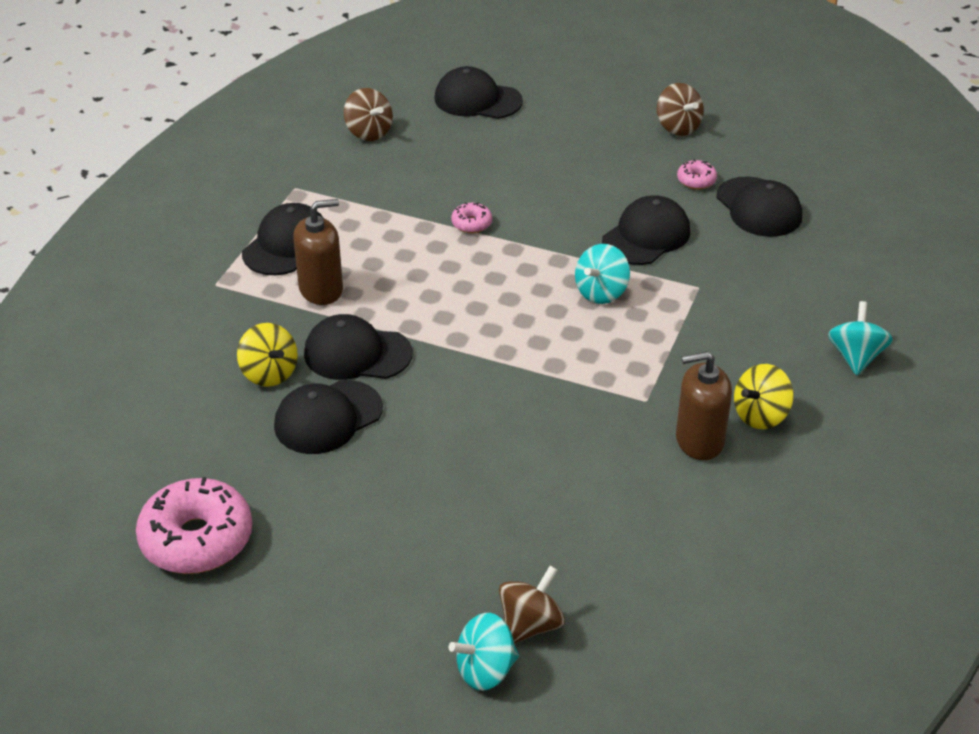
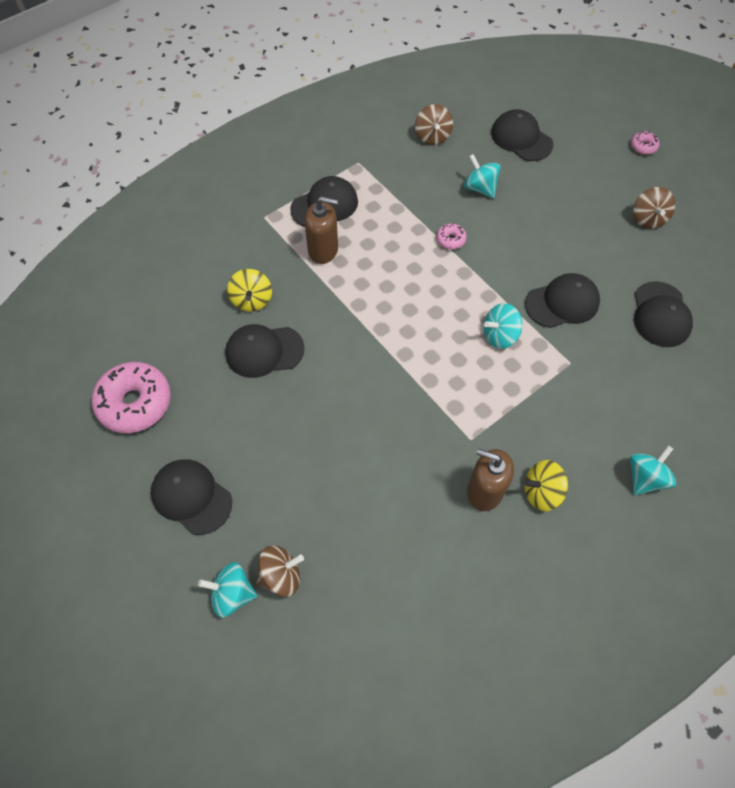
camera: 30 degrees right, 20 degrees up
black cap [304,314,413,380] -> black cap moved to [151,459,232,535]
pink donut [677,159,717,189] -> pink donut moved to [631,131,659,155]
none -> turquoise spinning top [464,154,501,198]

